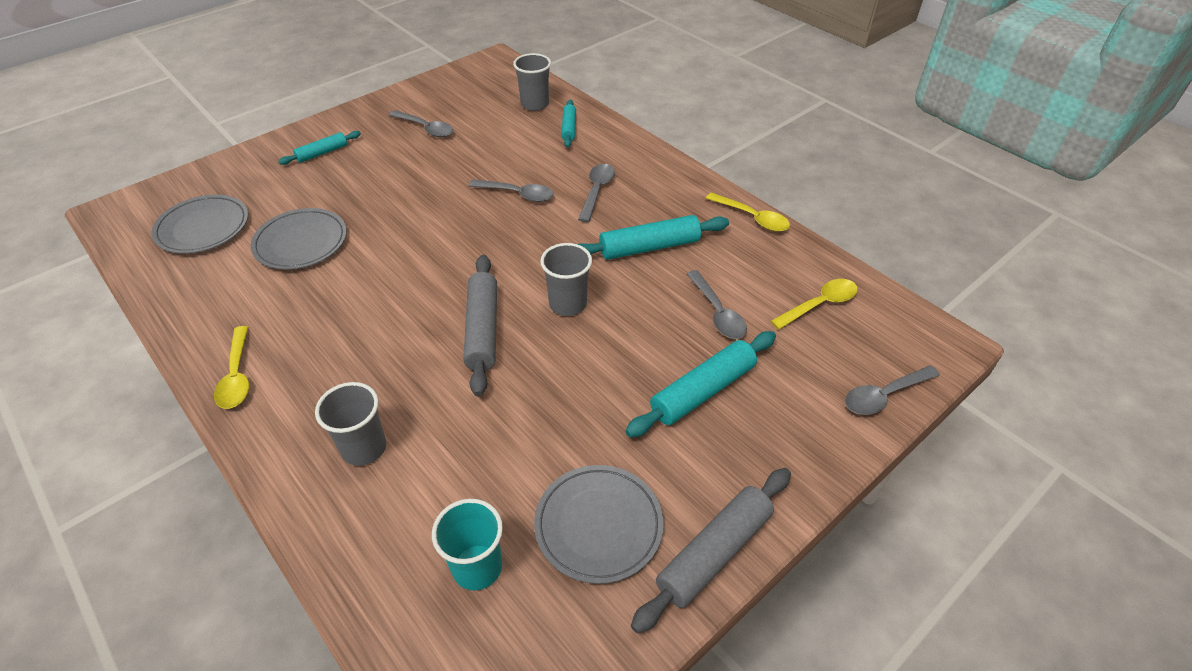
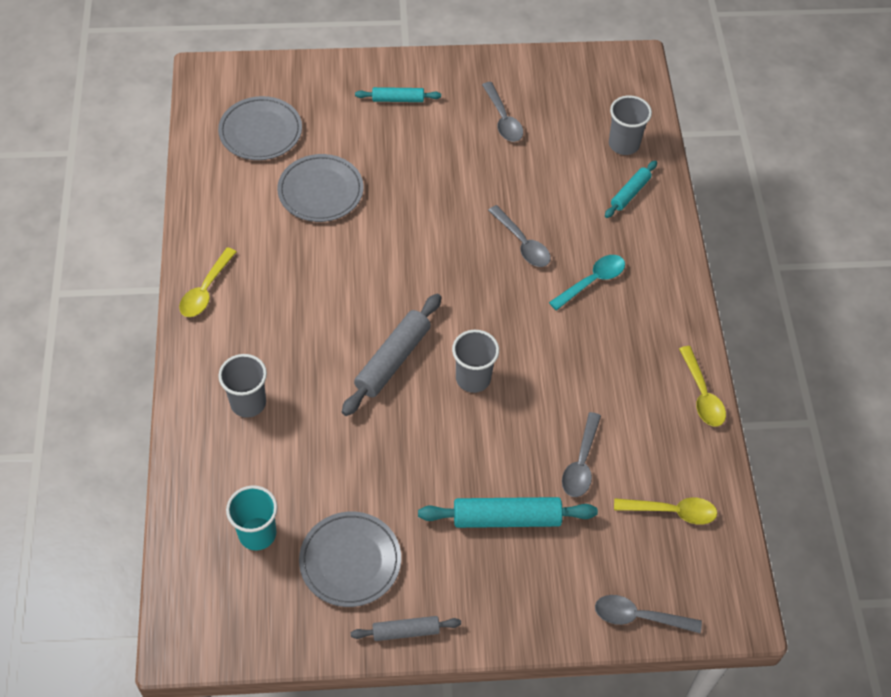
camera: 35 degrees right, 10 degrees up
grey spoon [578,164,615,222] -> turquoise spoon [549,255,625,310]
turquoise rolling pin [578,215,729,260] -> none
grey rolling pin [631,468,791,634] -> grey rolling pin [351,616,461,641], size x0.59

